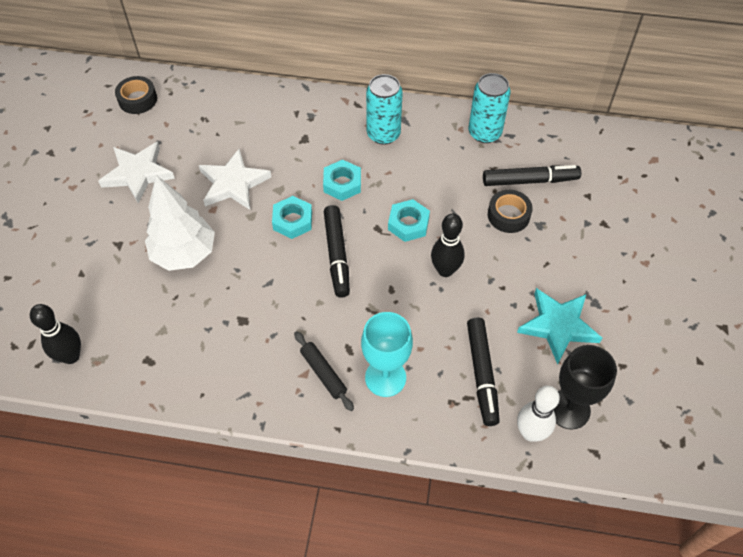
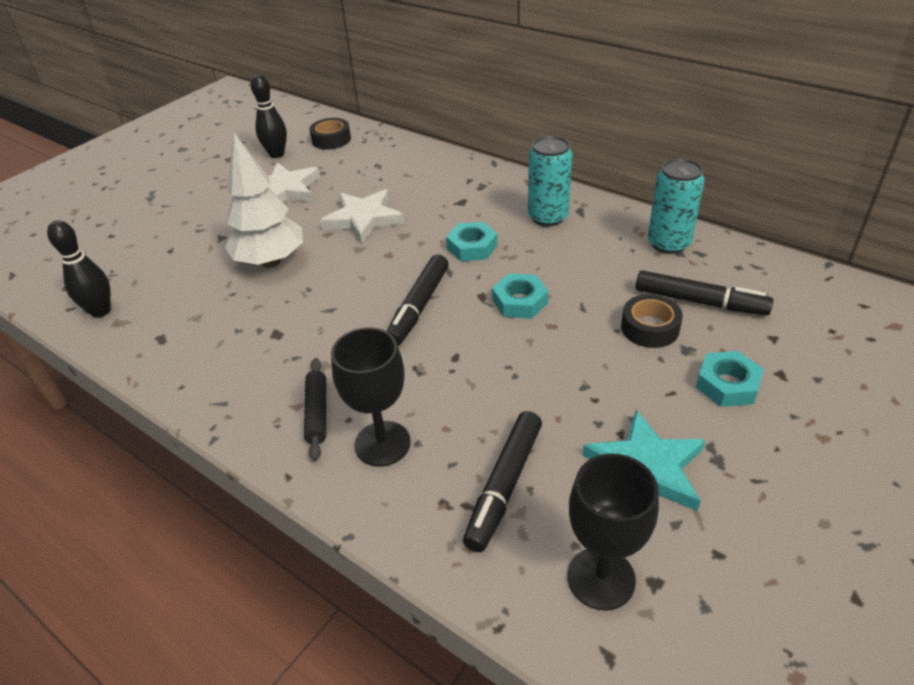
camera: 30 degrees right, 15 degrees down
turquoise nut [272,196,312,239] -> turquoise nut moved to [696,351,764,407]
turquoise goblet [361,312,413,397] -> black goblet [331,327,411,466]
black bowling pin [431,214,465,277] -> black bowling pin moved to [251,74,287,158]
white bowling pin [517,385,560,442] -> none

